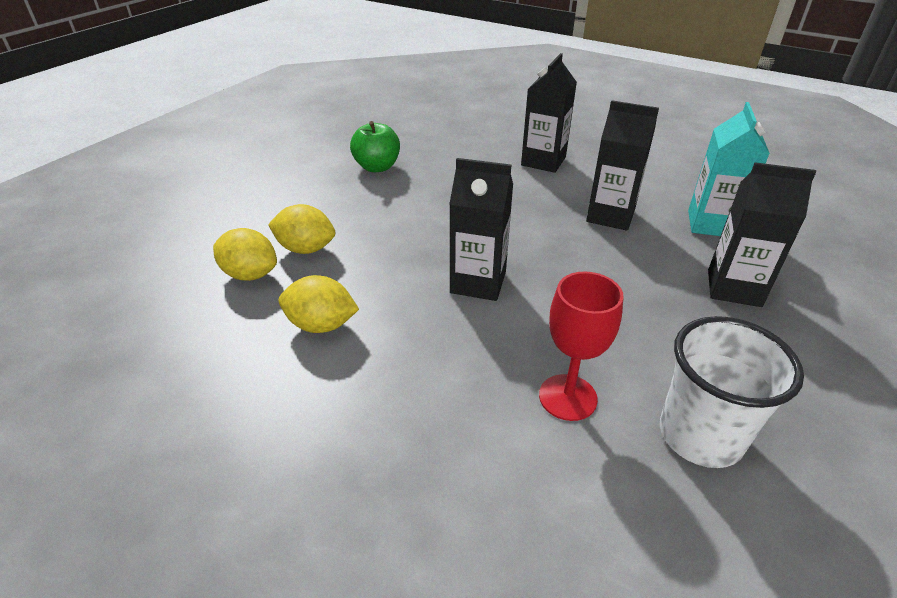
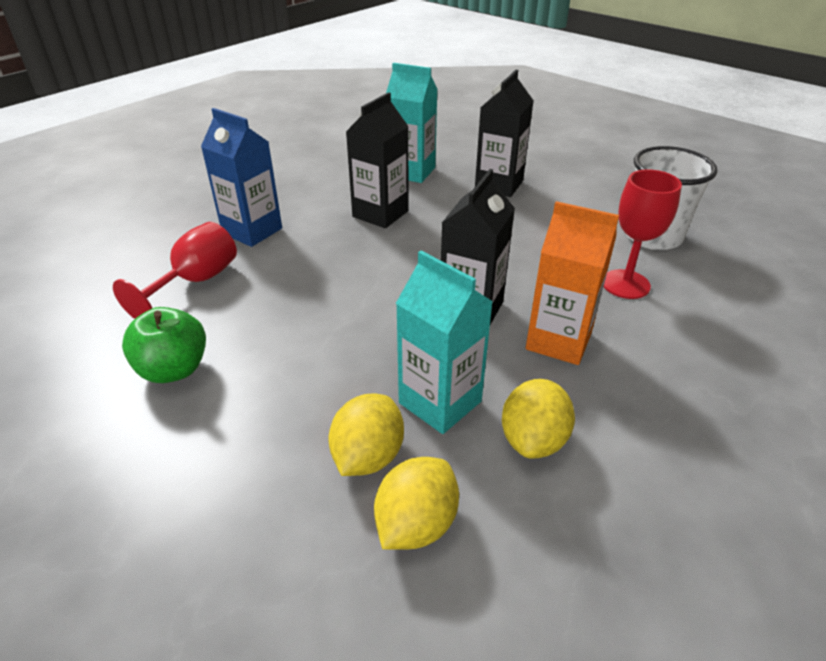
camera: 80 degrees left, 0 degrees up
black carton [521,53,577,173] -> blue carton [201,108,282,247]
none -> red goblet [113,222,237,319]
none -> turquoise carton [396,251,493,434]
none -> orange carton [526,201,619,365]

